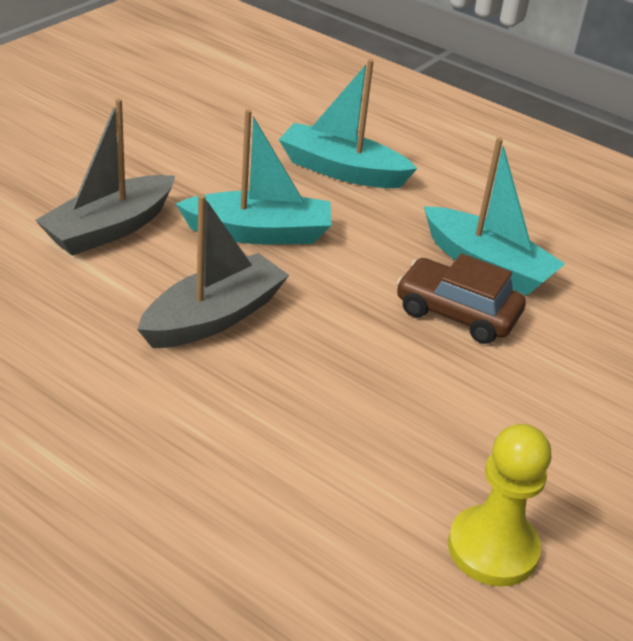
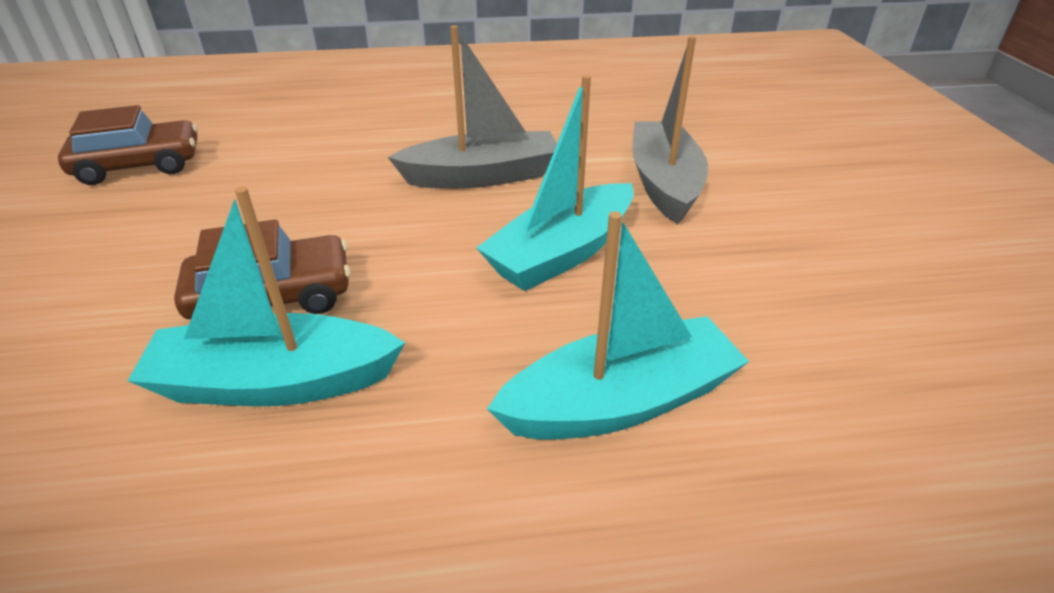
camera: 140 degrees right, 0 degrees up
grey boat [137,194,289,348] -> grey boat turned 105 degrees counterclockwise [388,25,557,189]
yellow pawn [448,424,552,587] -> brown car [58,105,198,185]

